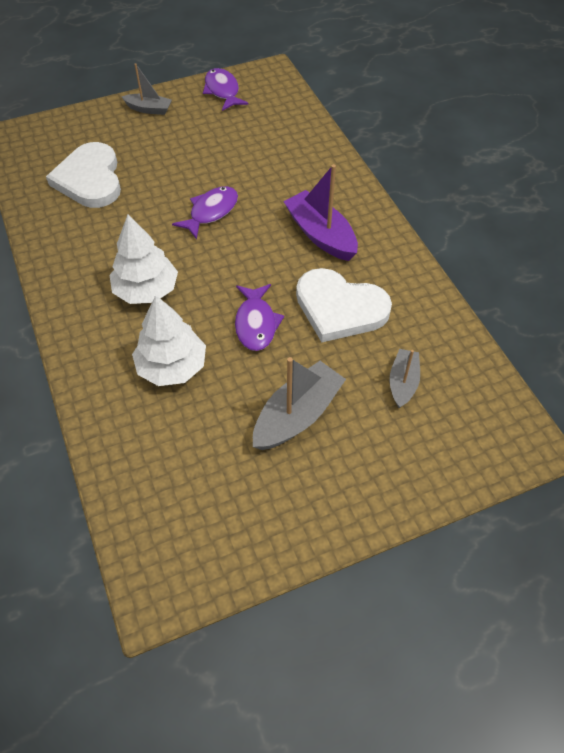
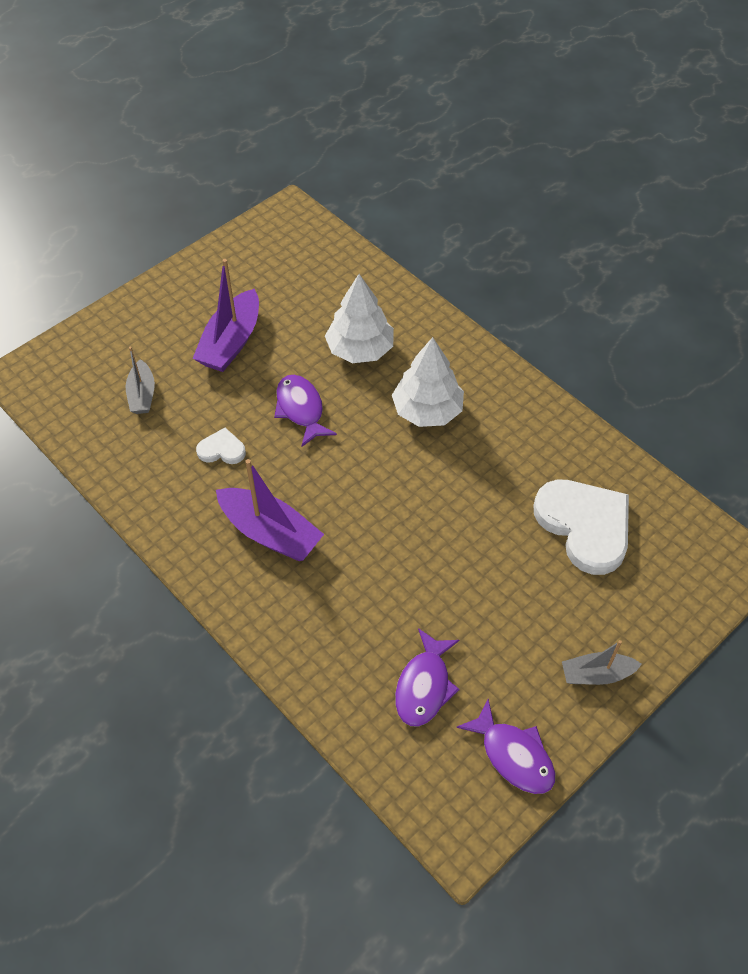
camera: 160 degrees right, 0 degrees up
purple fish [172,186,238,240] -> purple fish moved to [395,628,460,727]
grey boat [253,357,346,450] -> purple boat [192,259,259,372]
white heart [296,268,392,342] -> white heart [196,428,246,464], size x0.47

